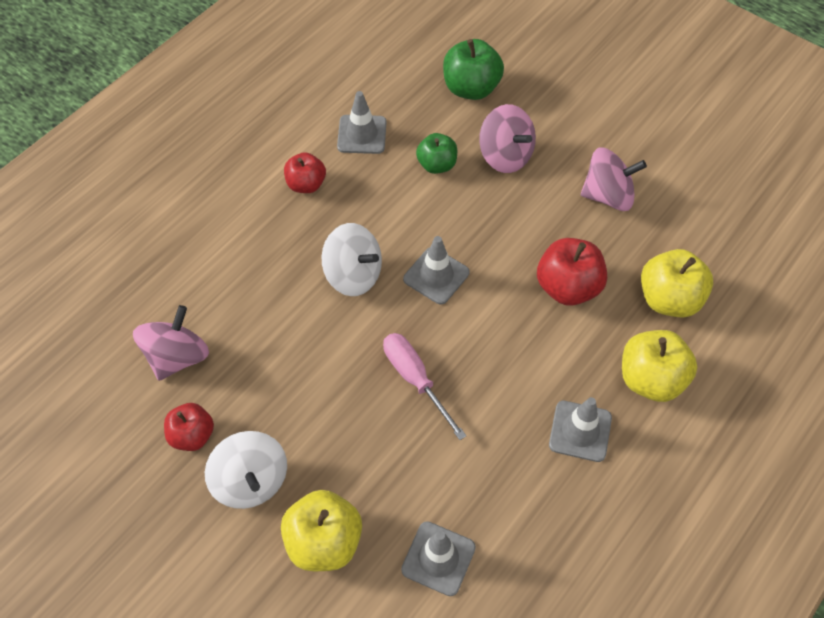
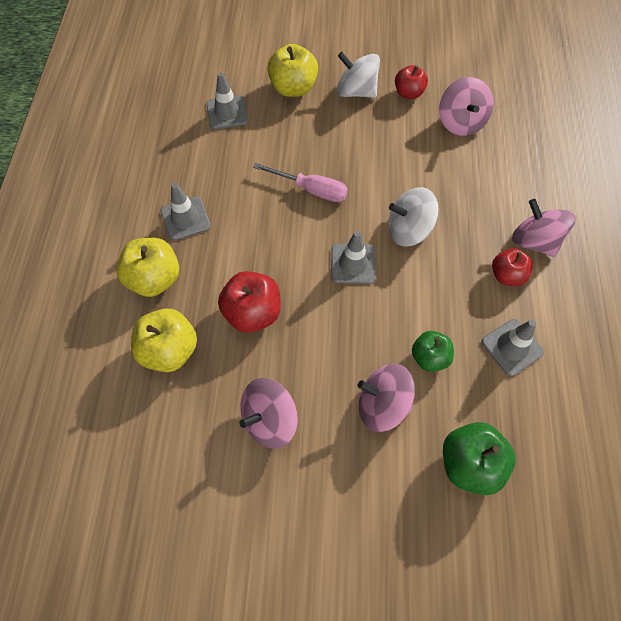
camera: 145 degrees right, 5 degrees up
none -> pink spinning top [512,199,576,257]

